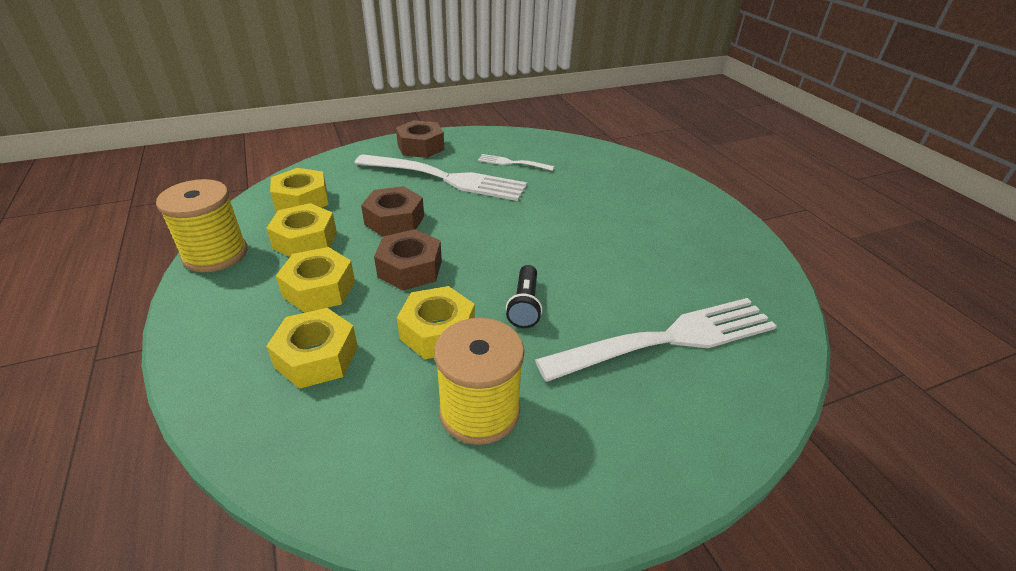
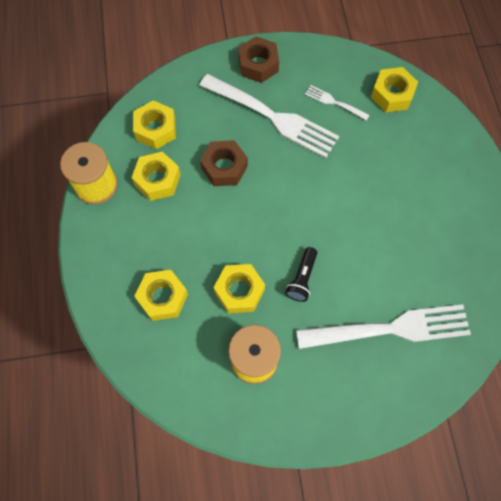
camera: 15 degrees right, 30 degrees up
yellow nut [276,247,355,313] -> yellow nut moved to [371,67,418,112]
brown nut [374,229,442,290] -> none

